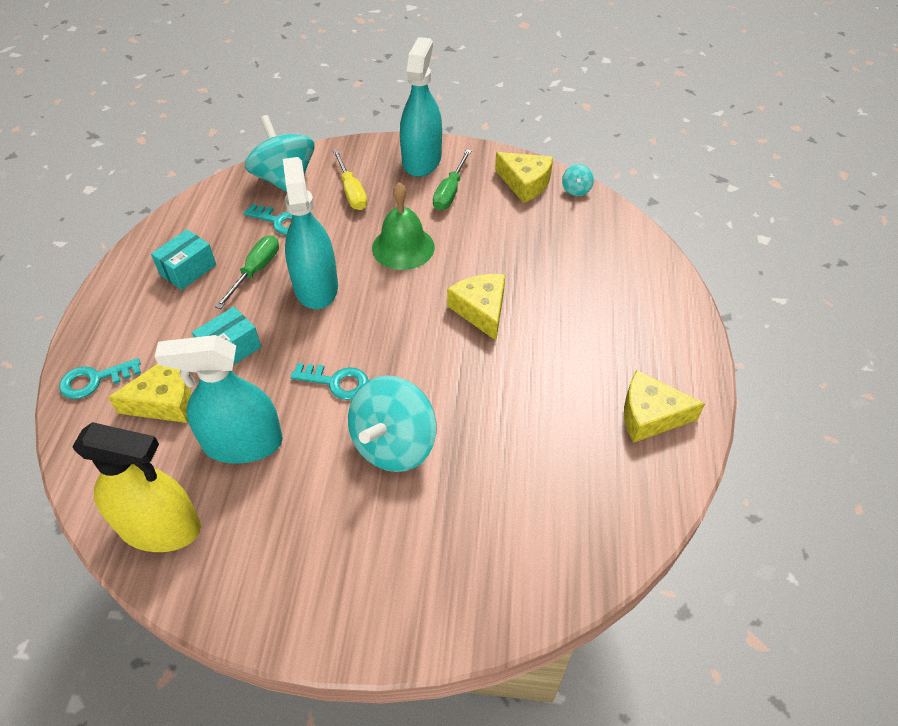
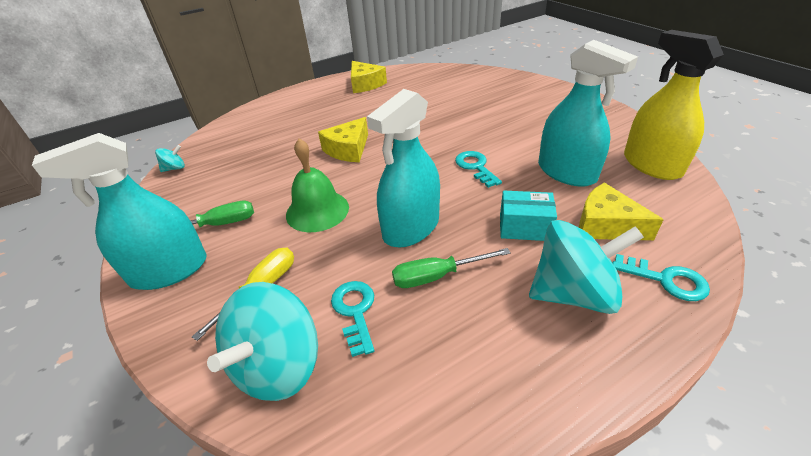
camera: 125 degrees left, 10 degrees down
turquoise box [151,229,216,290] -> none
turquoise spinning top [348,375,436,472] -> turquoise spinning top moved to [529,220,644,314]
yellow cheese [495,152,553,203] -> none

